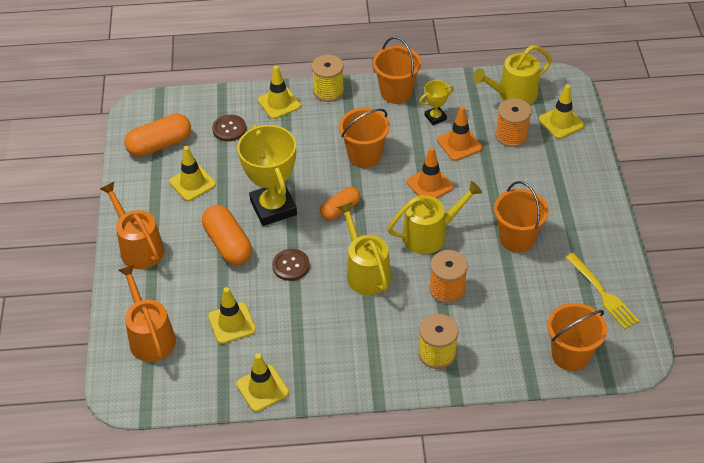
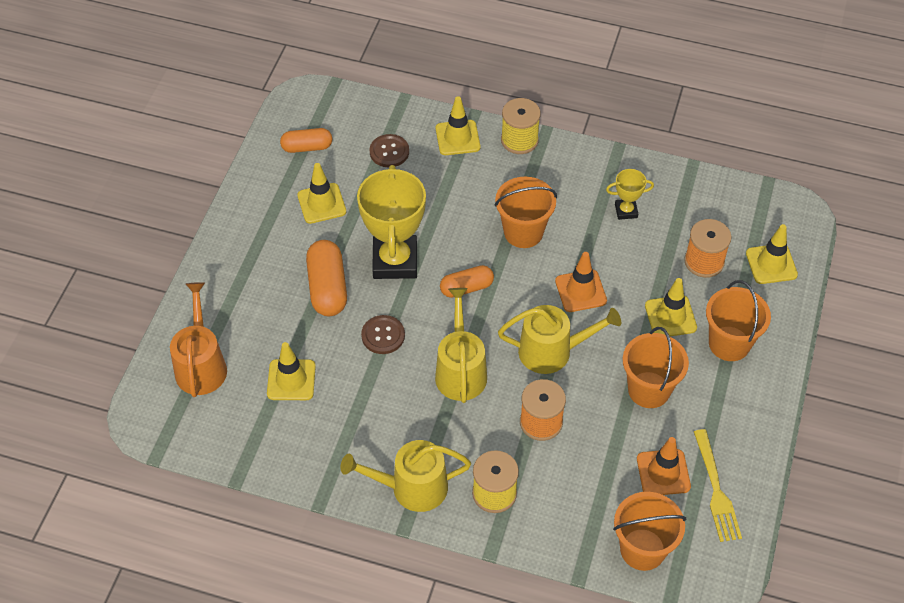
camera: 20 degrees right, 5 degrees up
orange watering can [100,182,164,269] -> none
orange capsule [124,114,191,157] -> orange capsule [280,128,332,153], size x0.65
yellow traffic cone [236,353,289,412] -> yellow traffic cone moved to [645,278,697,336]
orange bucket [373,37,421,104] -> orange bucket moved to [706,280,771,361]
orange traffic cone [437,106,482,161] -> orange traffic cone moved to [637,437,691,495]
yellow watering can [473,45,552,105] -> yellow watering can moved to [340,440,471,512]

